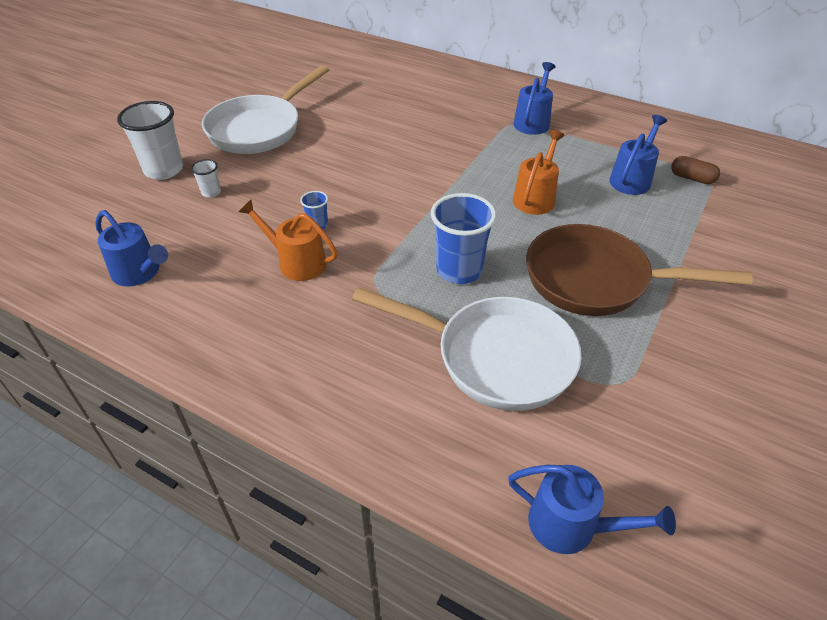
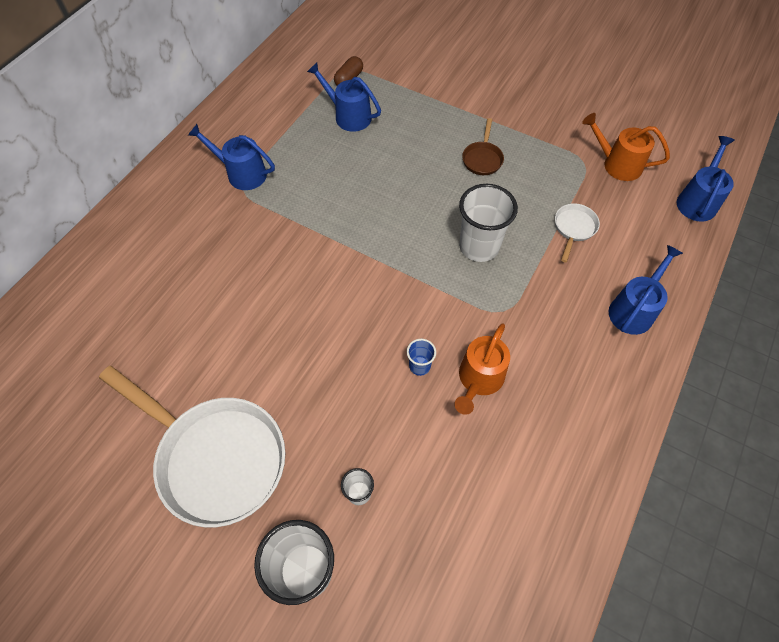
camera: 90 degrees left, 15 degrees up
blue watering can [95,210,168,286] -> blue watering can moved to [608,245,683,335]
white pan [352,287,582,411] -> white pan [555,204,600,262], size x0.43
blue cup [431,193,496,284] -> white cup [459,184,518,262]
orange watering can [513,130,565,215] -> orange watering can moved to [582,113,670,181]
brown pan [526,224,753,316] -> brown pan [462,118,504,175], size x0.43

